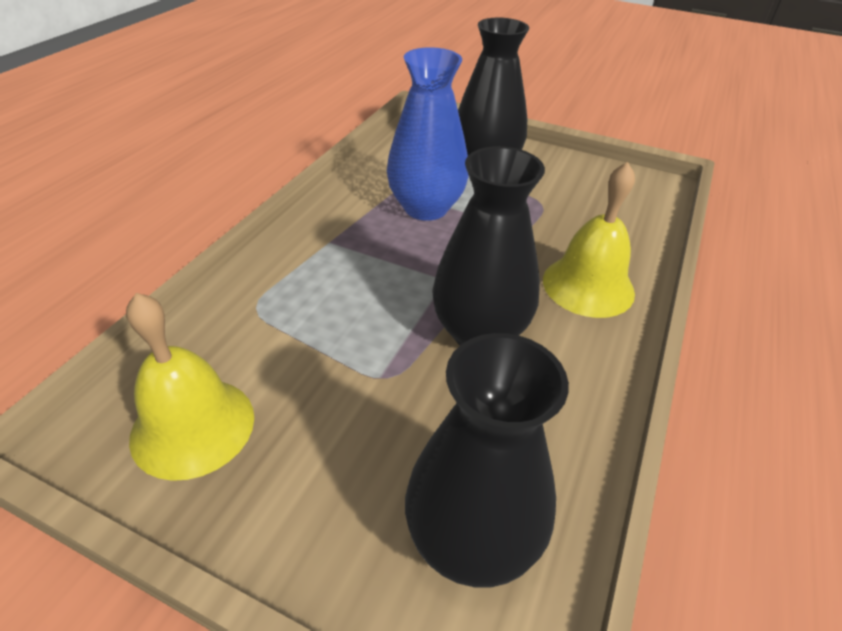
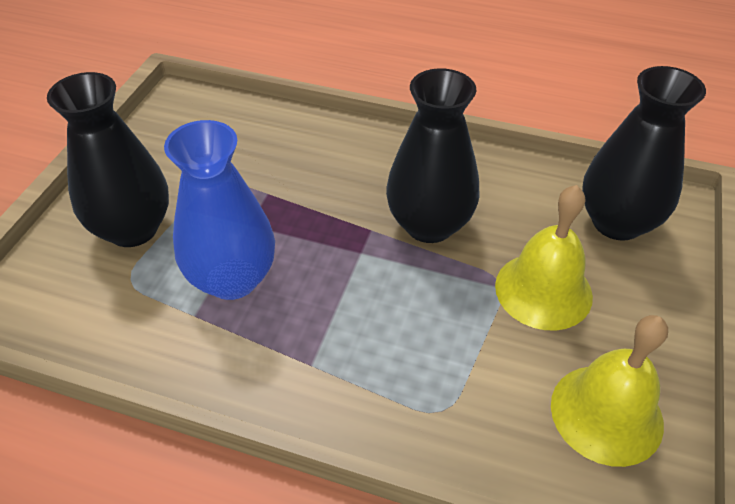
camera: 95 degrees left, 5 degrees up
yellow bell [543,162,635,318] -> yellow bell moved to [495,185,593,331]

